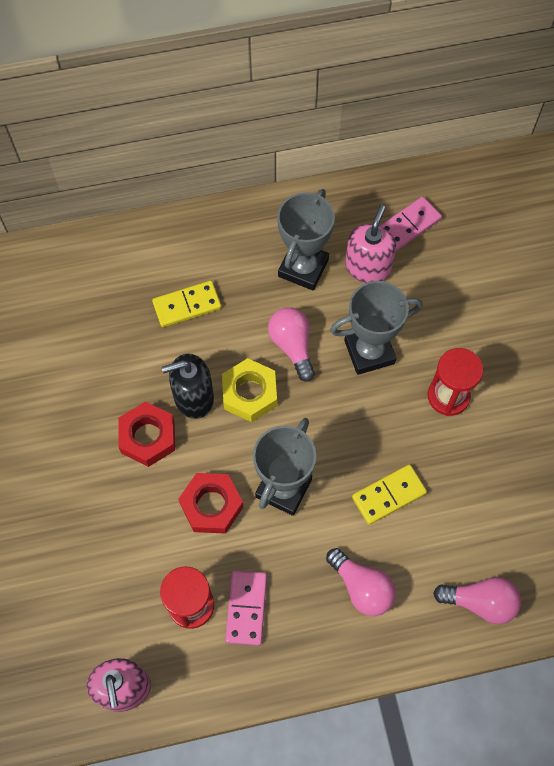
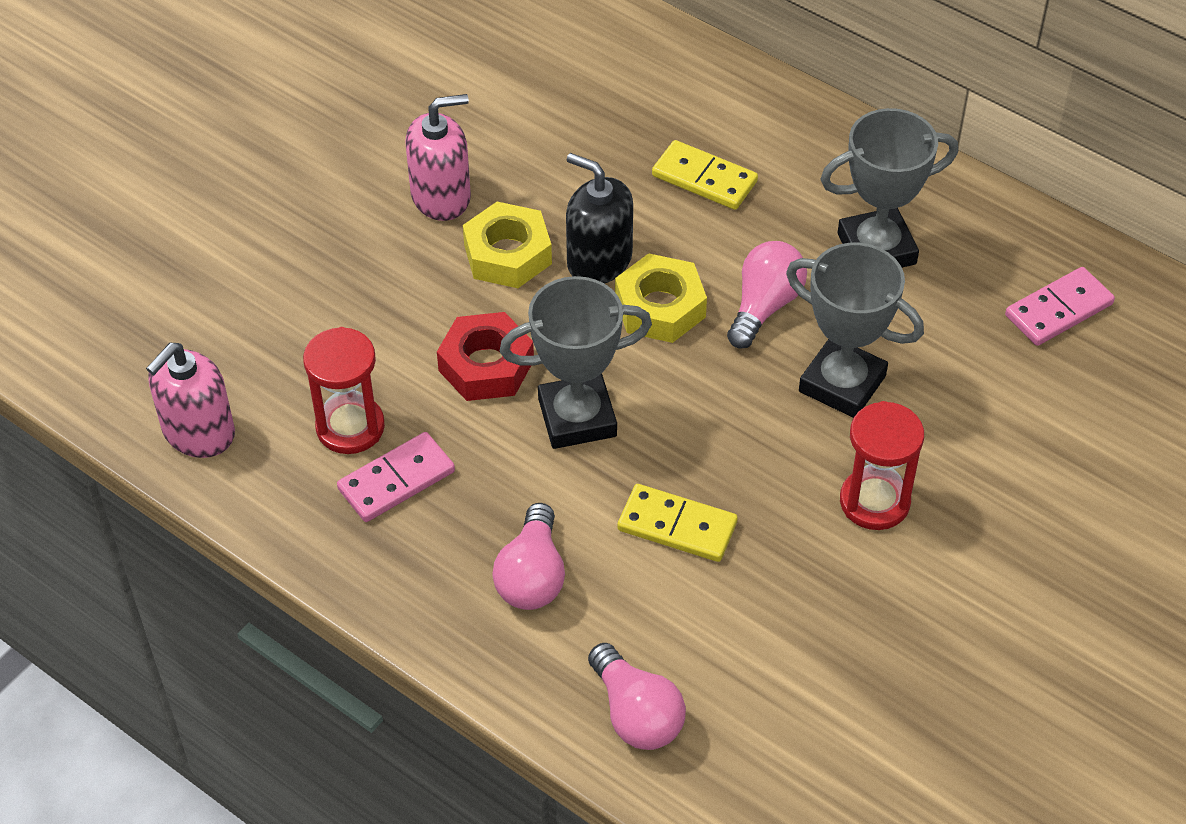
camera: 50 degrees right, 15 degrees down
red nut [118,402,175,467] -> yellow nut [463,202,552,288]
pink soap dispenser [345,205,396,283] -> pink soap dispenser moved to [406,94,471,221]
pink domino [380,196,442,251] -> pink domino turned 45 degrees counterclockwise [1005,267,1115,346]

